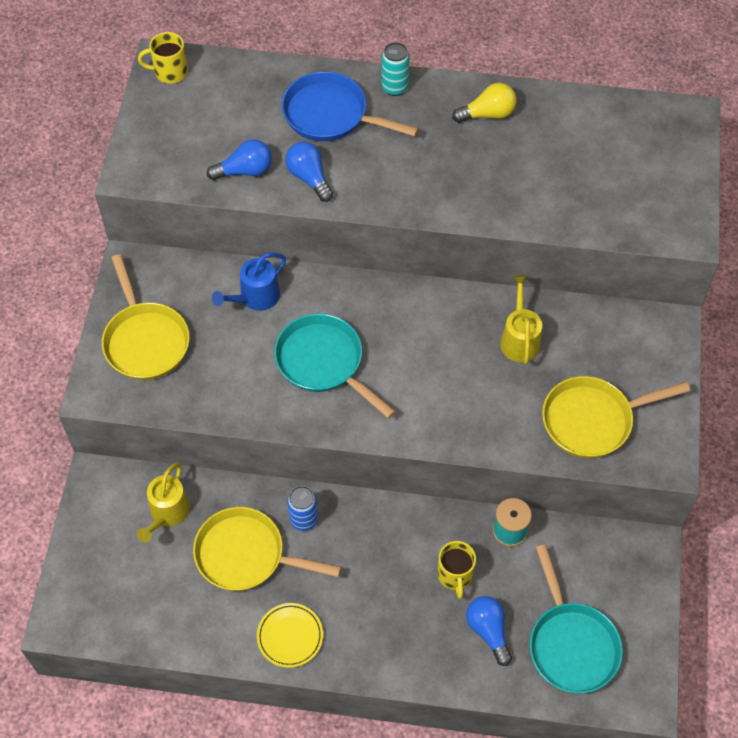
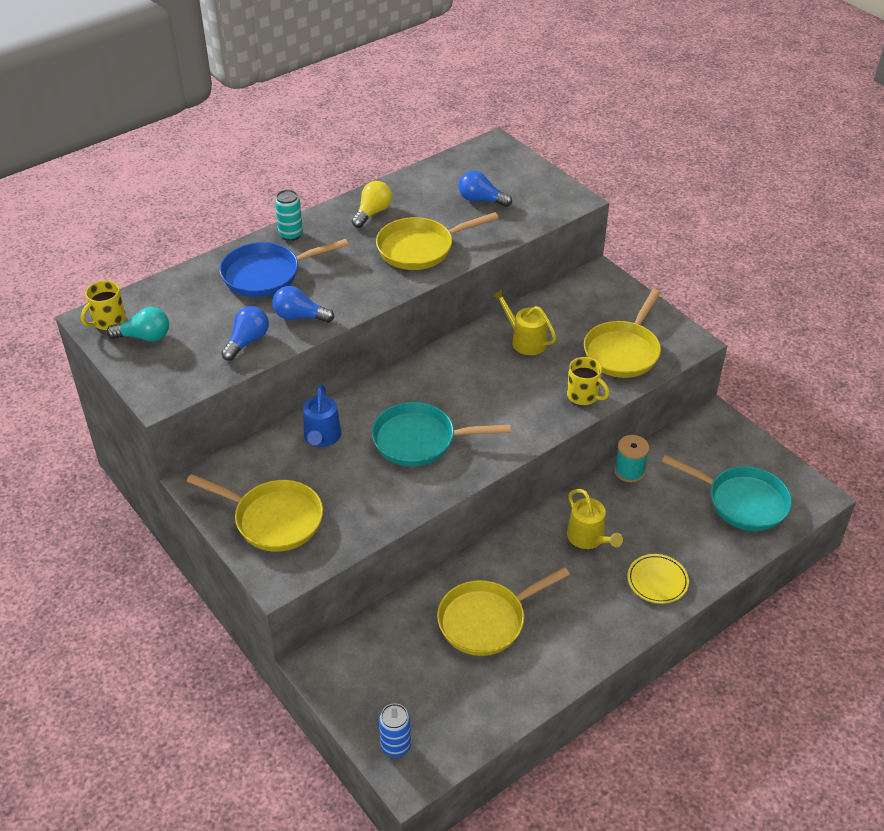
camera: 45 degrees left, 15 degrees down
yellow watering can [137,463,190,542] -> yellow watering can moved to [567,489,623,549]
yellow plate [257,603,323,668] -> yellow plate moved to [627,554,689,604]
blue can [287,486,318,531] -> blue can moved to [379,703,411,757]
yellow mug [437,541,476,599] -> yellow mug moved to [567,357,609,405]
blue light bulb [466,596,512,666] -> blue light bulb moved to [459,171,512,207]
none -> turquoise light bulb [107,307,169,341]
none -> yellow pan [376,212,498,270]

